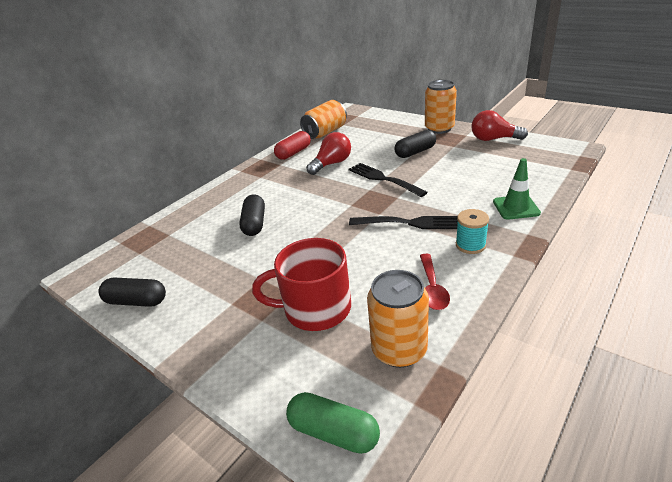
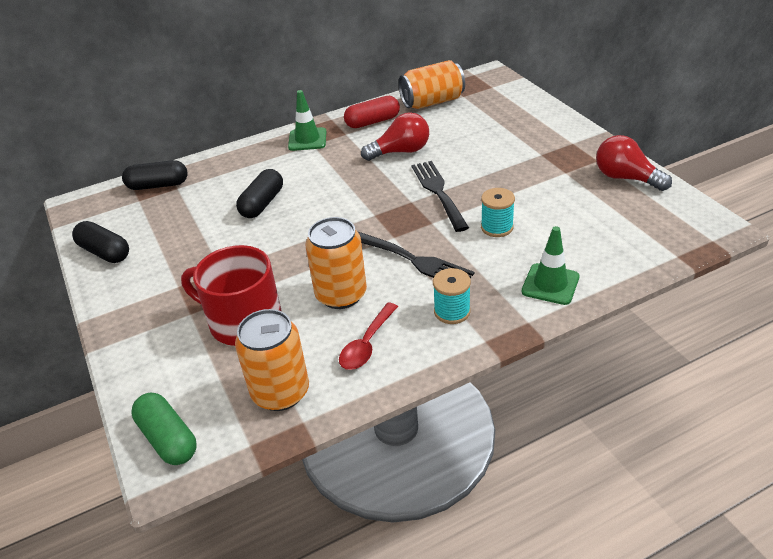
camera: 25 degrees right, 5 degrees up
black capsule [394,130,436,158] -> black capsule moved to [122,160,188,190]
orange can [425,80,457,134] -> orange can moved to [306,217,367,309]
none -> green traffic cone [288,90,326,151]
none -> turquoise spool [481,188,515,237]

